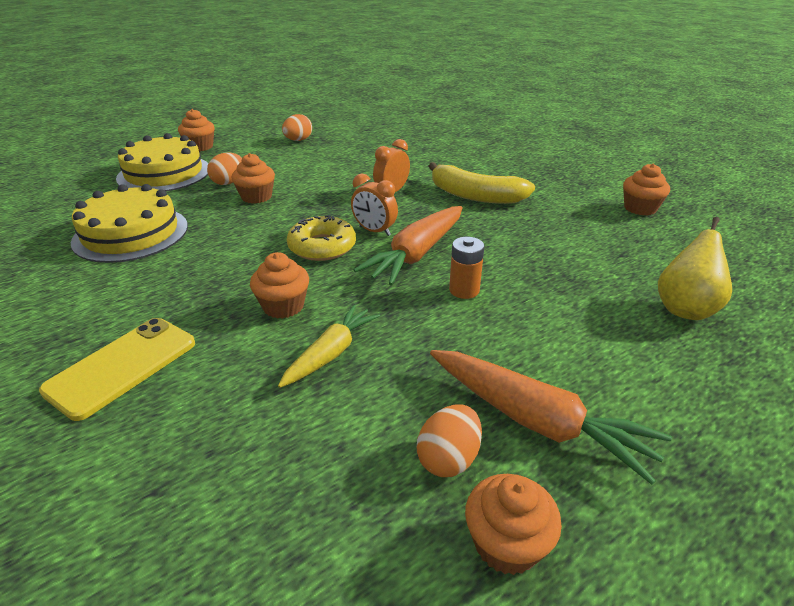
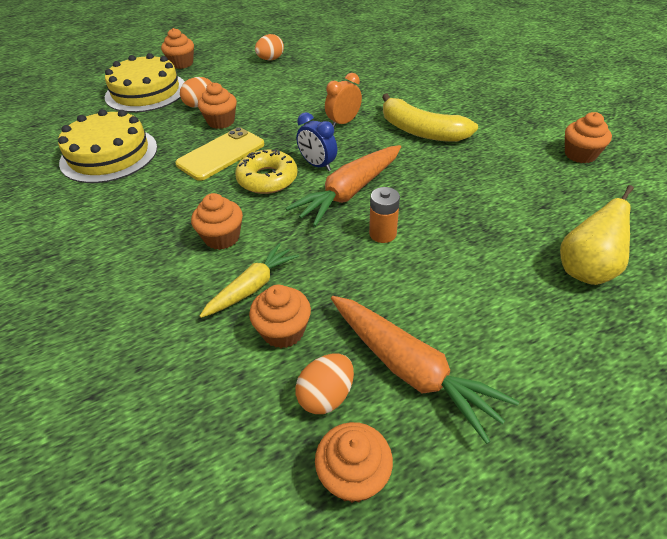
camera: 10 degrees right, 10 degrees up
yellow phone [39,318,195,421] -> yellow phone moved to [175,127,265,181]
orange clock [351,173,398,236] -> blue clock [296,112,337,171]
none -> orange cupcake [249,285,311,348]

